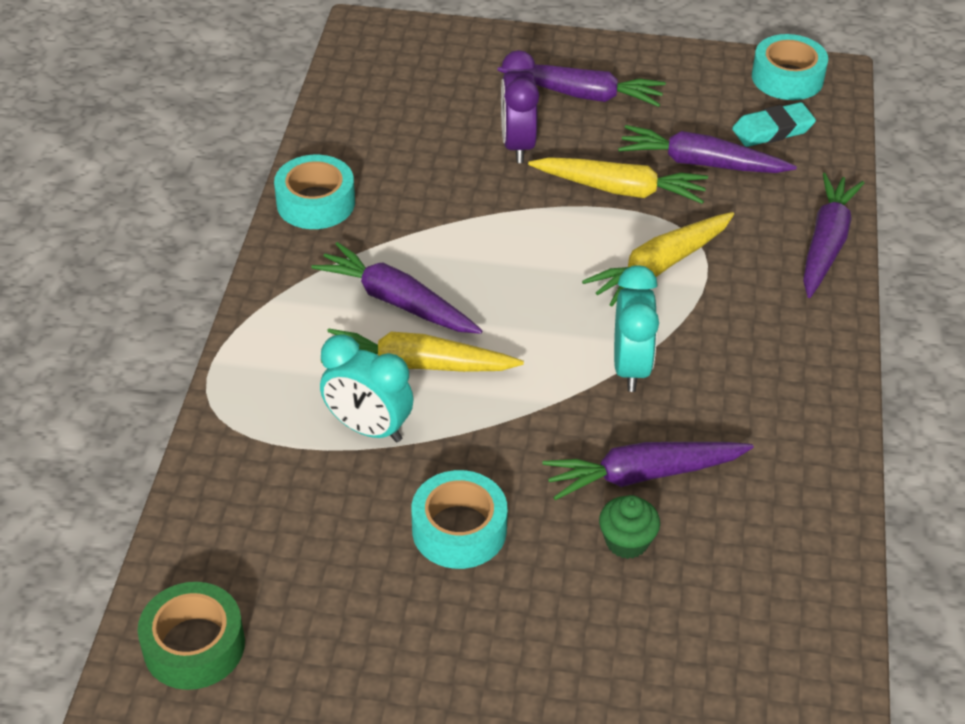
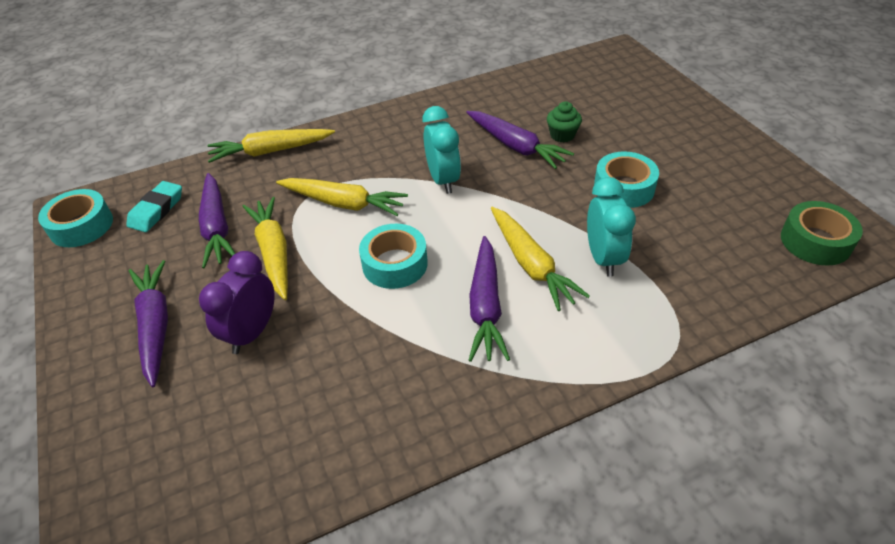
camera: 120 degrees left, 0 degrees up
turquoise tape [274,155,355,229] -> turquoise tape moved to [359,224,428,289]
purple clock [501,50,539,163] -> purple clock turned 150 degrees clockwise [199,251,275,354]
turquoise clock [614,265,659,392] -> turquoise clock turned 105 degrees clockwise [423,106,461,194]
turquoise eraser [732,102,816,147] -> turquoise eraser turned 75 degrees clockwise [126,181,182,232]
purple carrot [803,173,864,298] -> yellow carrot [208,129,335,163]

